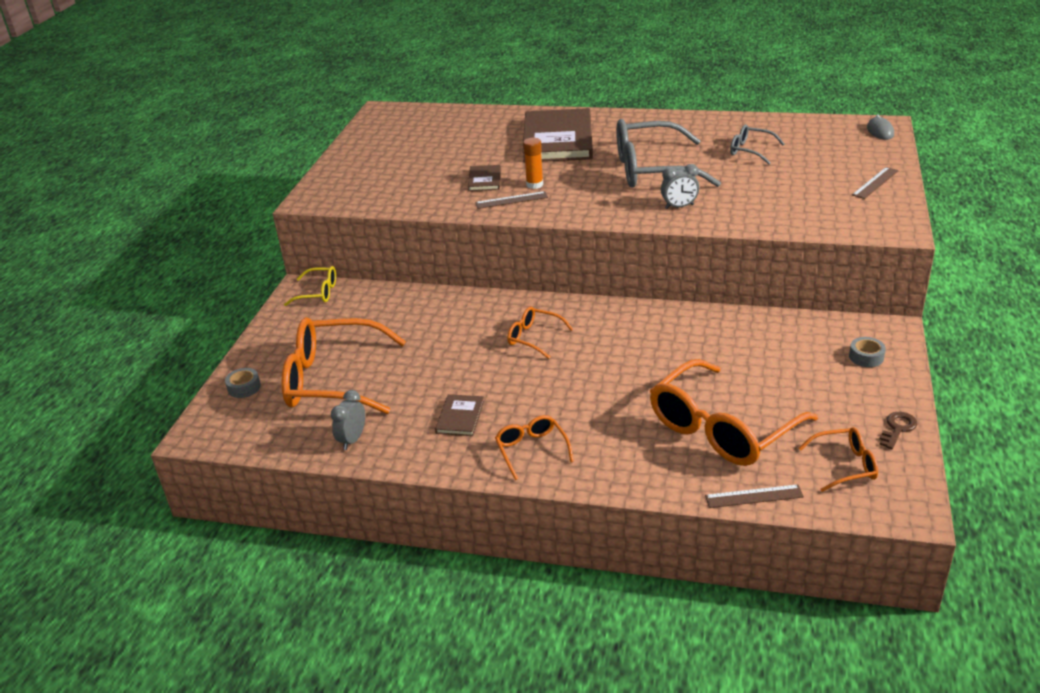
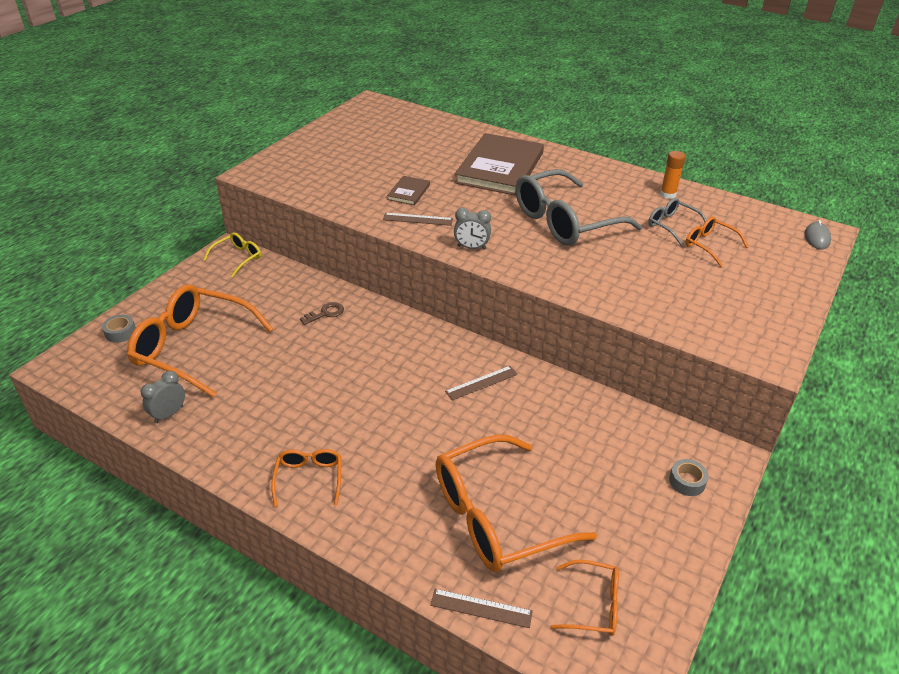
camera: 15 degrees right, 5 degrees up
yellow glasses [284,266,336,306] -> yellow glasses turned 75 degrees counterclockwise [203,232,261,278]
brown book [435,394,484,436] -> none
orange glasses [507,307,573,359] -> orange glasses moved to [686,217,748,267]
orange glue stick [523,138,543,189] -> orange glue stick moved to [660,151,686,199]
grey glasses [616,119,721,188] -> grey glasses turned 45 degrees counterclockwise [516,169,642,246]
grey clock [661,164,699,209] -> grey clock moved to [454,208,491,250]
brown ruler [852,167,899,199] -> brown ruler moved to [445,366,518,401]
brown key [879,412,918,449] -> brown key moved to [300,302,344,325]

